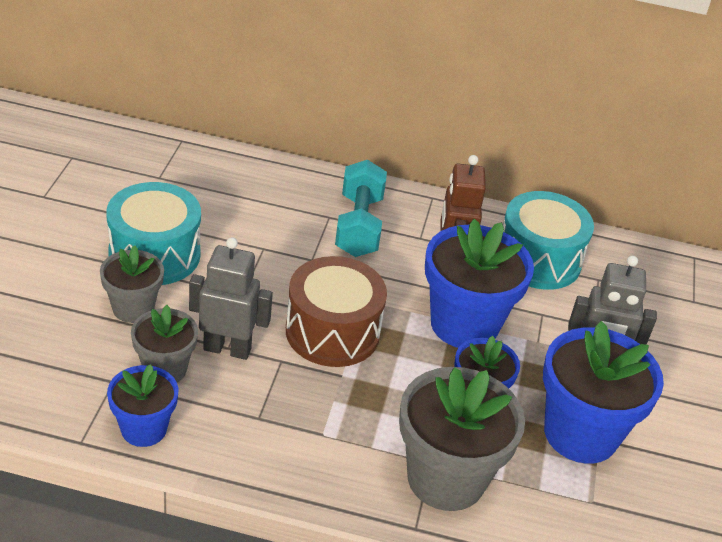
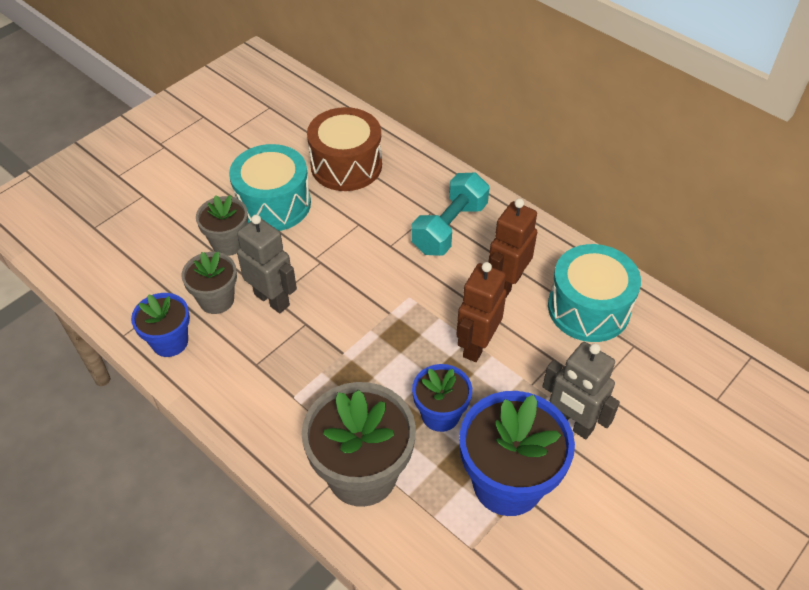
camera: 35 degrees right, 10 degrees up
brown drum [286,256,387,367] -> brown drum moved to [307,107,382,191]
blue flower pot [425,219,534,348] -> brown robot [456,262,507,362]

